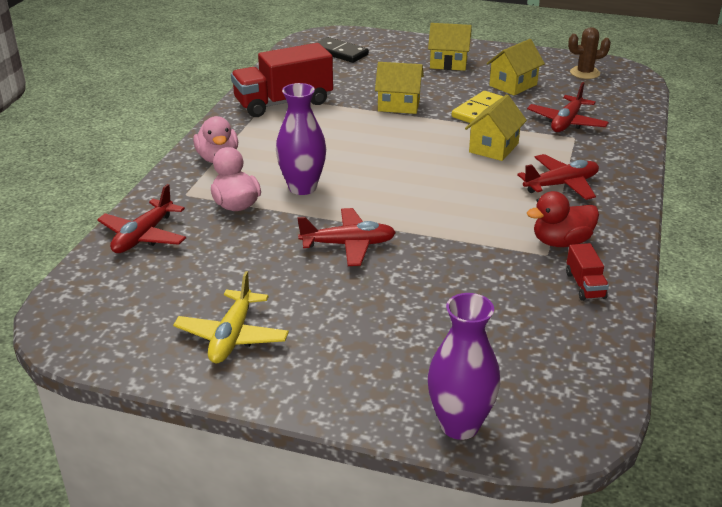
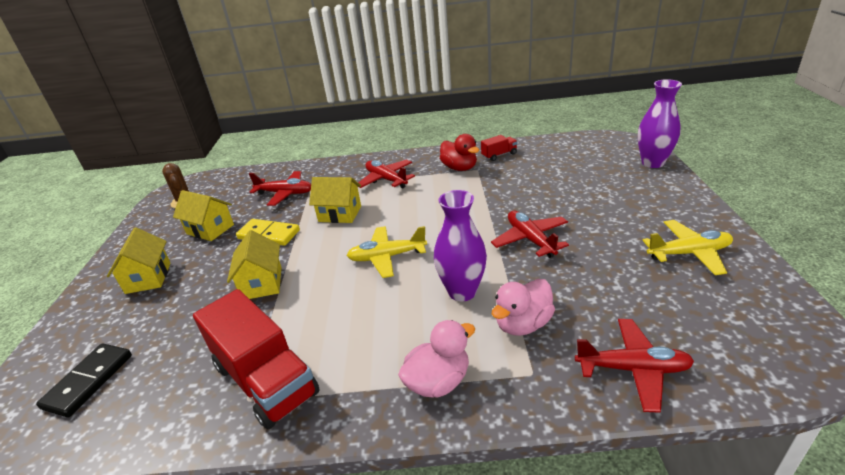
camera: 105 degrees left, 0 degrees up
none -> yellow plane [346,226,427,278]

